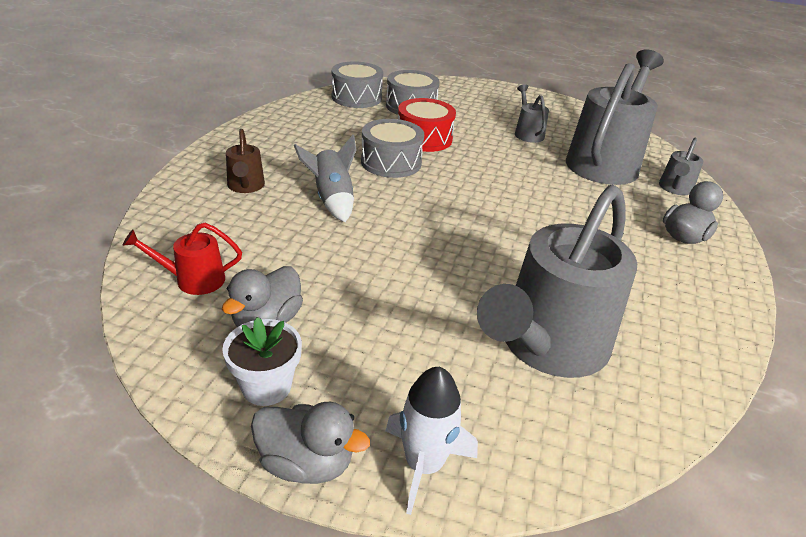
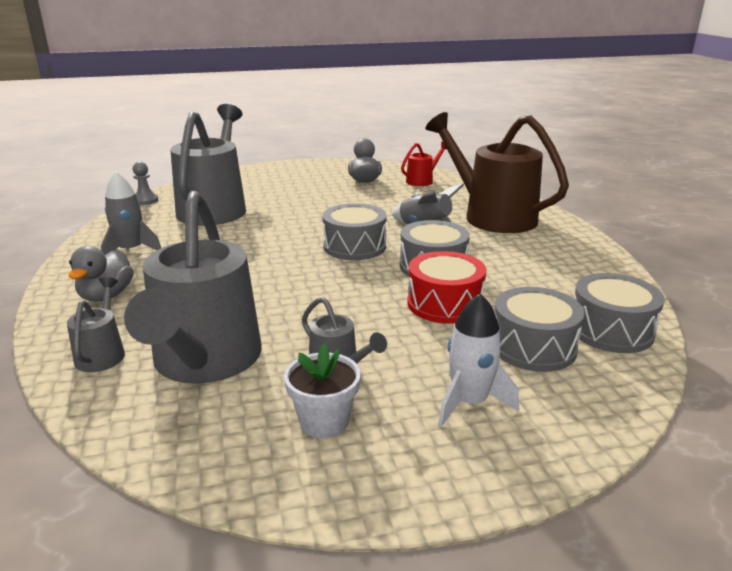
camera: 150 degrees right, 10 degrees down
white flower pot [222,317,302,406] -> white flower pot moved to [284,344,361,438]
brown watering can [226,129,265,193] -> brown watering can [426,112,569,233], size x2.26
grey duck [251,402,370,484] -> none
white rocket [386,367,478,515] -> white rocket moved to [438,293,519,427]
none -> grey rocket [101,171,161,255]
none -> grey pawn [133,162,158,205]
none -> grey drum [322,203,387,260]

